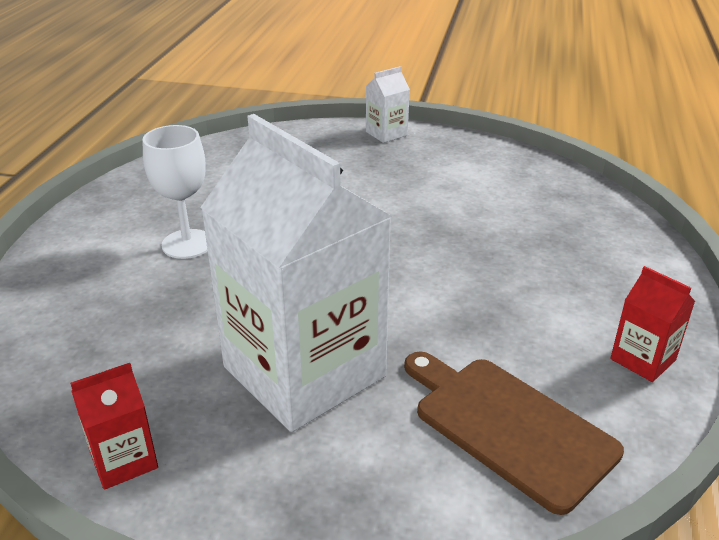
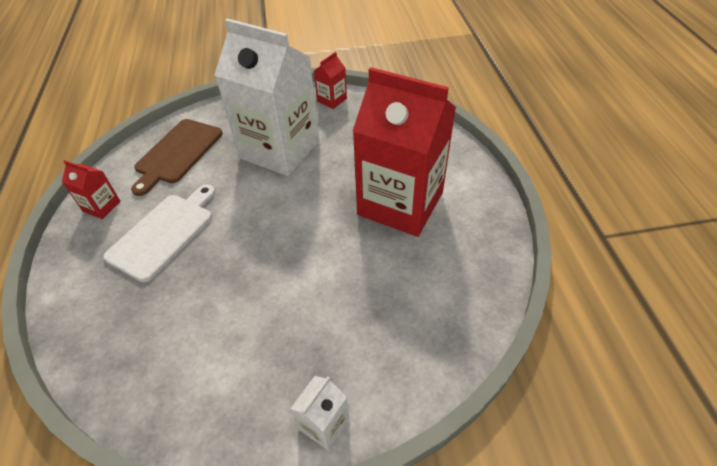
camera: 160 degrees right, 15 degrees up
white goblet [142,125,208,259] -> red carton [353,67,456,237]
brown cutting board [404,351,624,515] -> brown cutting board turned 90 degrees clockwise [131,119,223,196]
none -> white cutting board [103,184,215,282]

